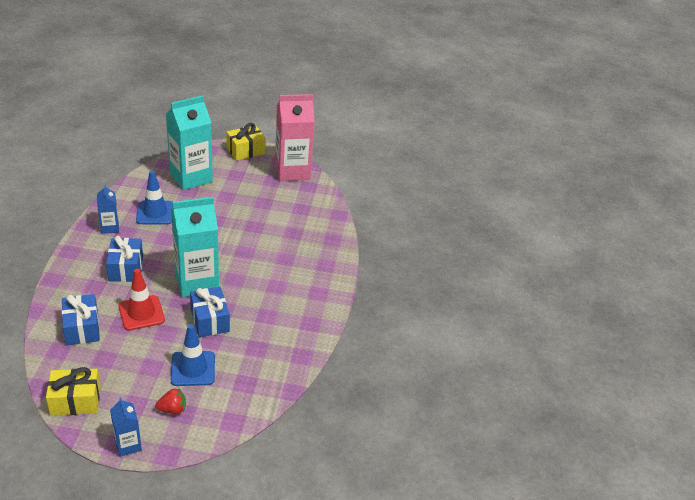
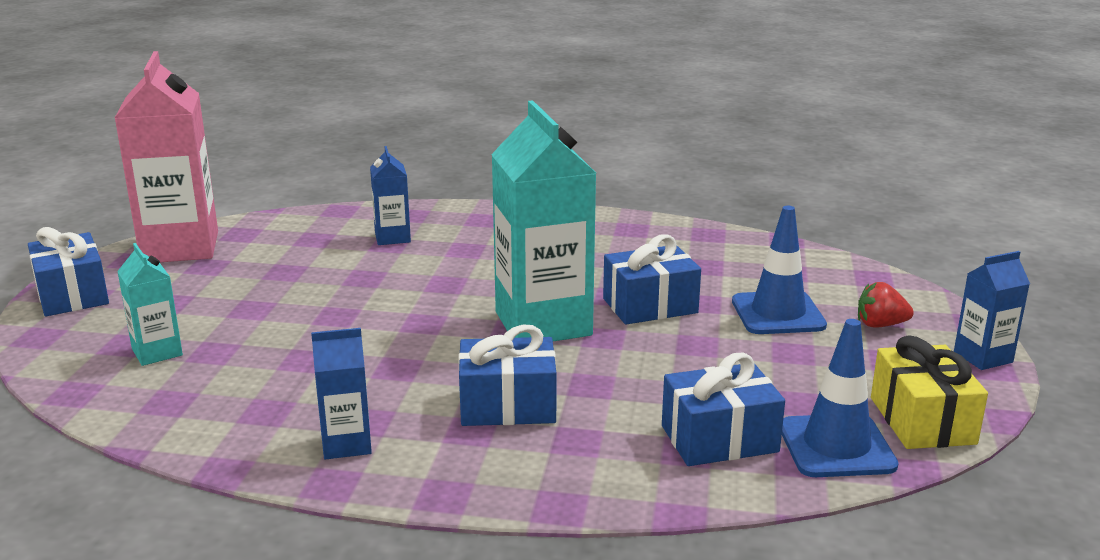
camera: 85 degrees left, 15 degrees down
red traffic cone [118,269,165,331] -> none
blue traffic cone [136,171,173,225] -> blue traffic cone moved to [782,319,899,477]
red strawberry [155,388,186,414] -> red strawberry turned 75 degrees counterclockwise [858,282,914,328]
turquoise carton [166,95,213,190] -> turquoise carton [117,243,183,366], size x0.49
yellow gift [226,123,266,161] -> blue gift [28,227,109,316]
none -> blue carton [370,146,411,245]

